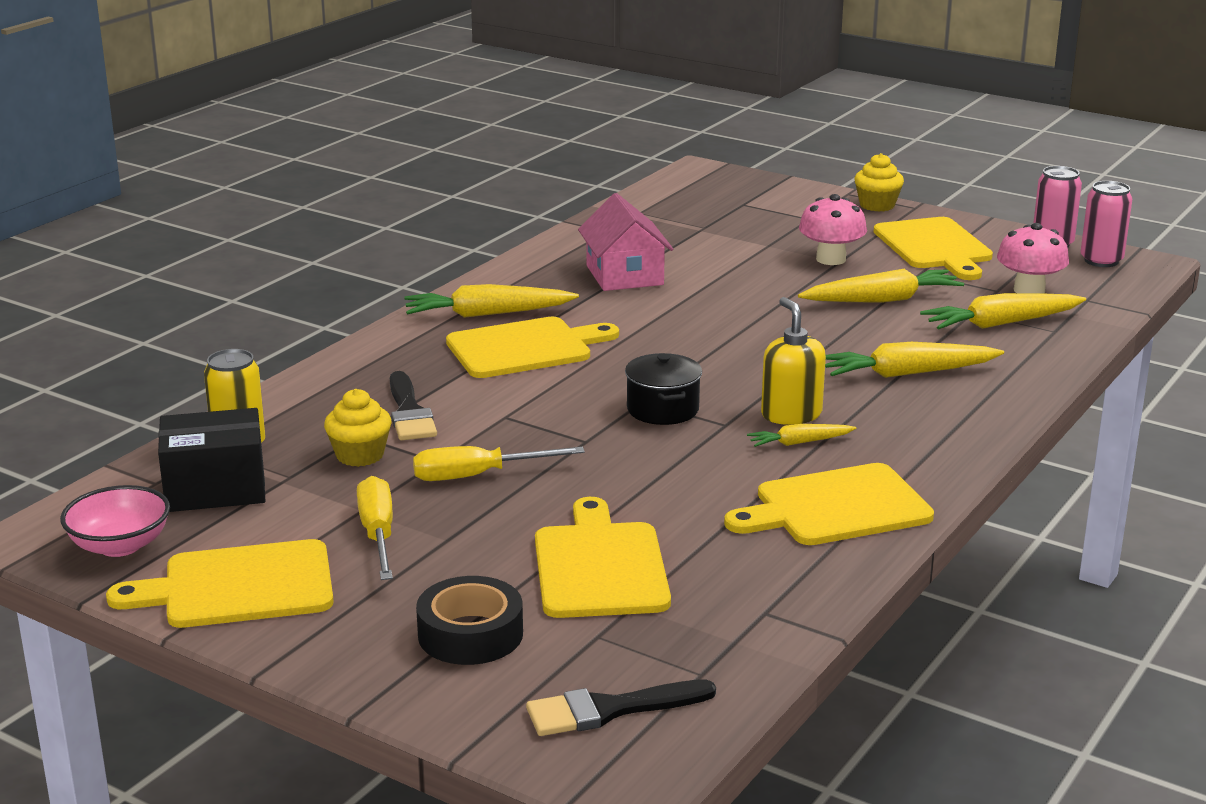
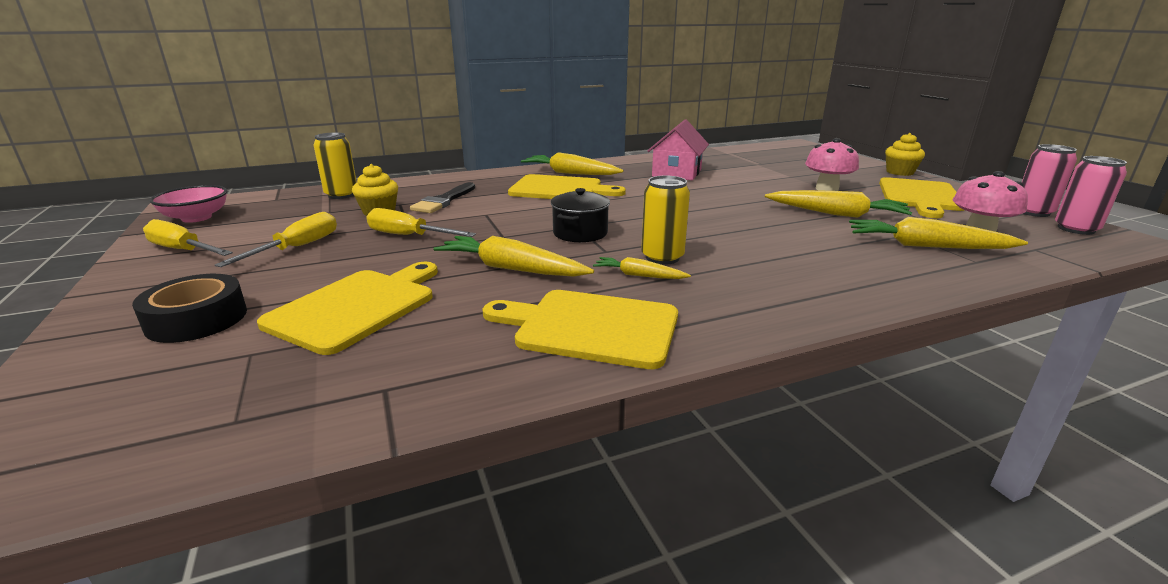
camera: 35 degrees right, 0 degrees up
yellow cutting board [106,539,334,628] -> yellow screwdriver [143,219,233,256]
black box [158,408,265,512] -> none
black brush [526,679,716,736] -> none
yellow soap dispenser [761,297,826,425] -> yellow can [641,176,690,265]
yellow carrot [825,342,1004,378] -> yellow carrot moved to [433,236,594,277]

